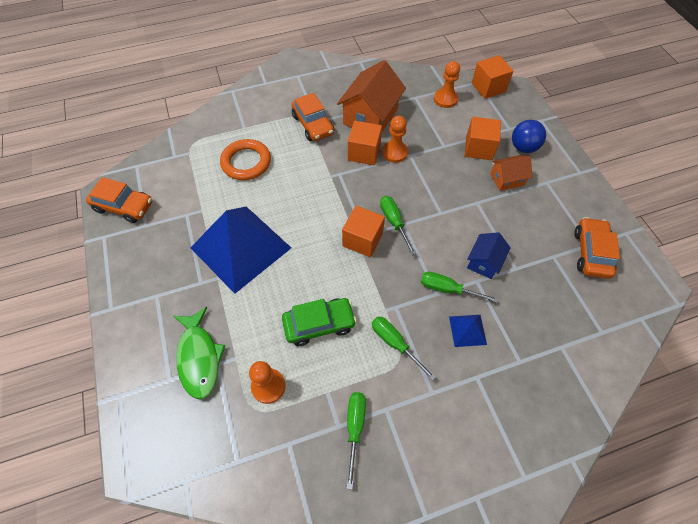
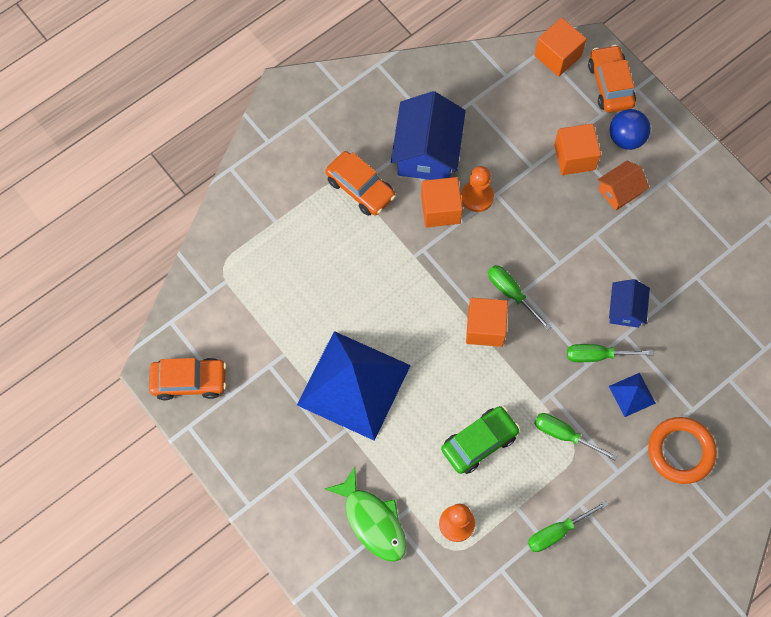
camera: 20 degrees left, 10 degrees up
orange ring [220,139,271,180] -> orange ring moved to [648,417,717,484]
orange house [337,60,406,132] -> blue house [391,91,466,180]
green screwdriver [347,392,366,490] -> green screwdriver turned 105 degrees counterclockwise [528,501,608,552]
orange pawn [434,61,460,108] -> none
orange car [574,217,620,279] -> orange car moved to [588,45,636,113]

